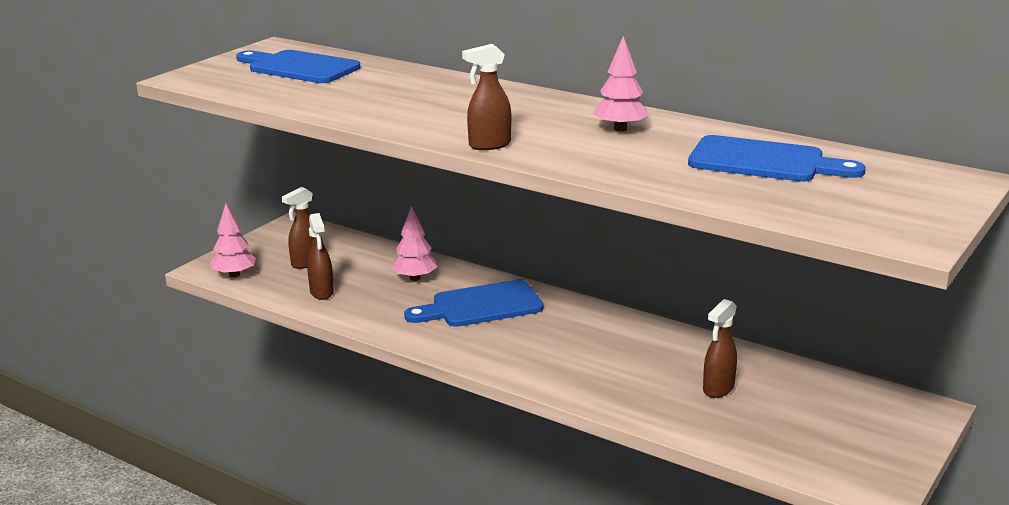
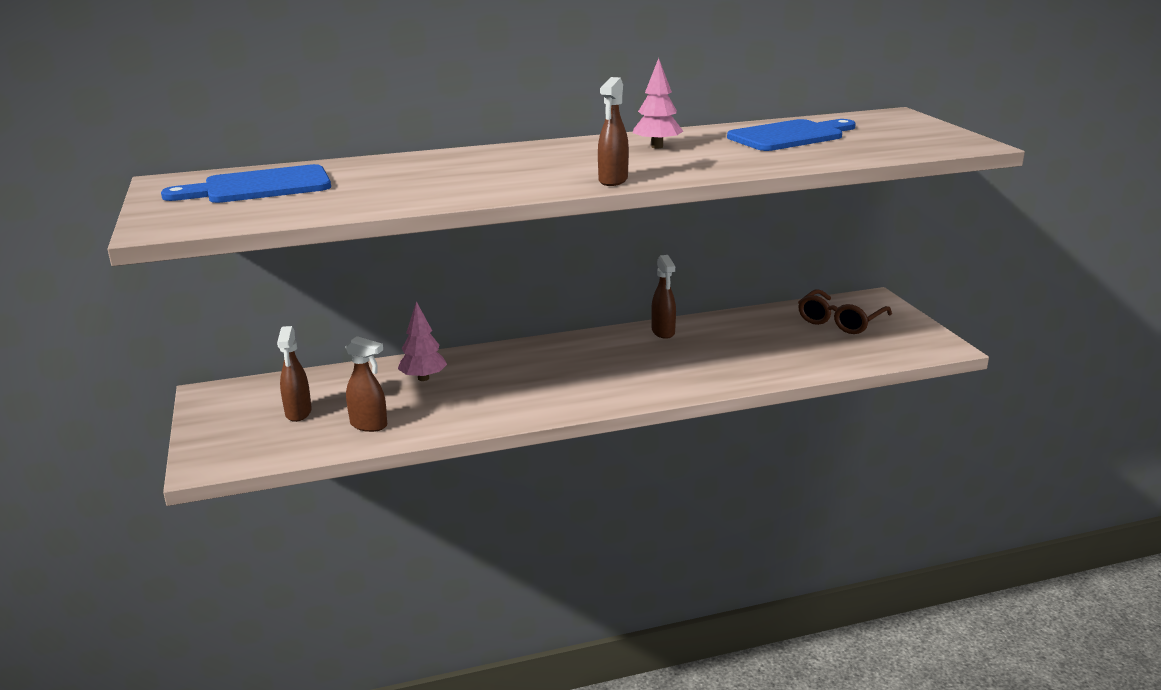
camera: 50 degrees left, 0 degrees up
pink tree [210,204,256,278] -> none
blue cutting board [404,280,543,327] -> none
brown spray bottle [703,299,737,398] -> brown spray bottle moved to [651,255,676,339]
none -> brown glasses [798,289,892,334]

